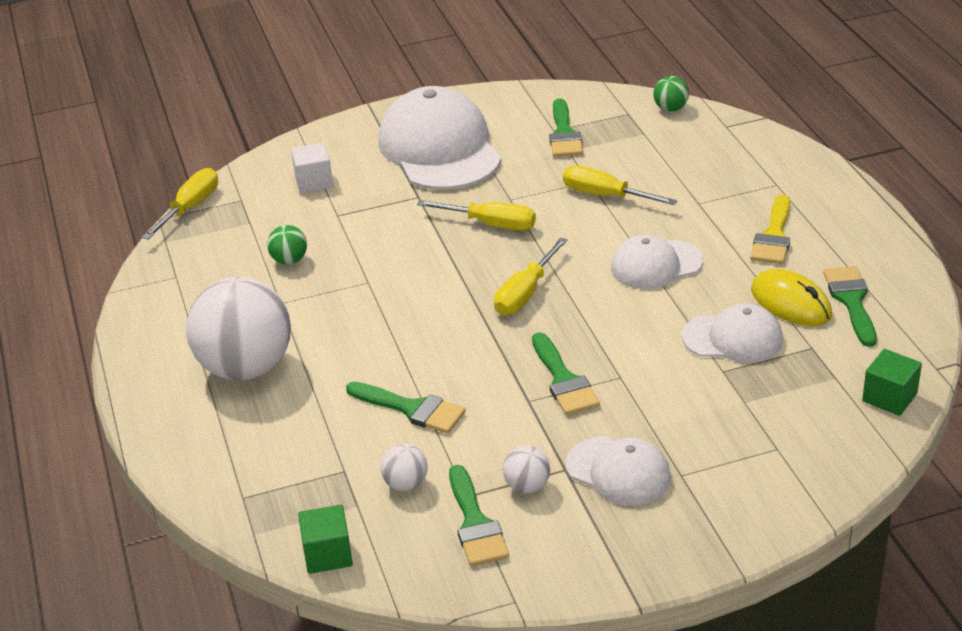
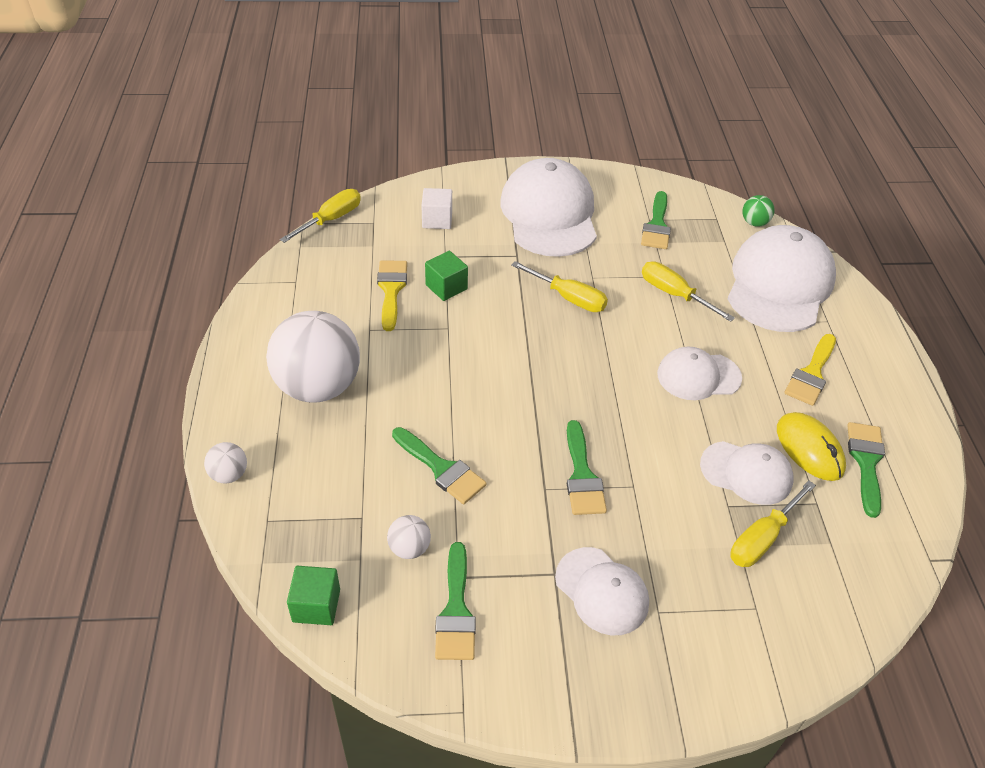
camera: 10 degrees right, 10 degrees up
green ball [267,225,307,265] -> yellow brush [377,260,407,331]
yellow screwdriver [494,238,568,315] -> yellow screwdriver moved to [730,481,816,567]
white ball [503,446,550,493] -> white ball moved to [204,442,247,484]
green cube [862,349,922,416] -> green cube moved to [425,251,468,301]
none -> white cap [728,225,836,332]

